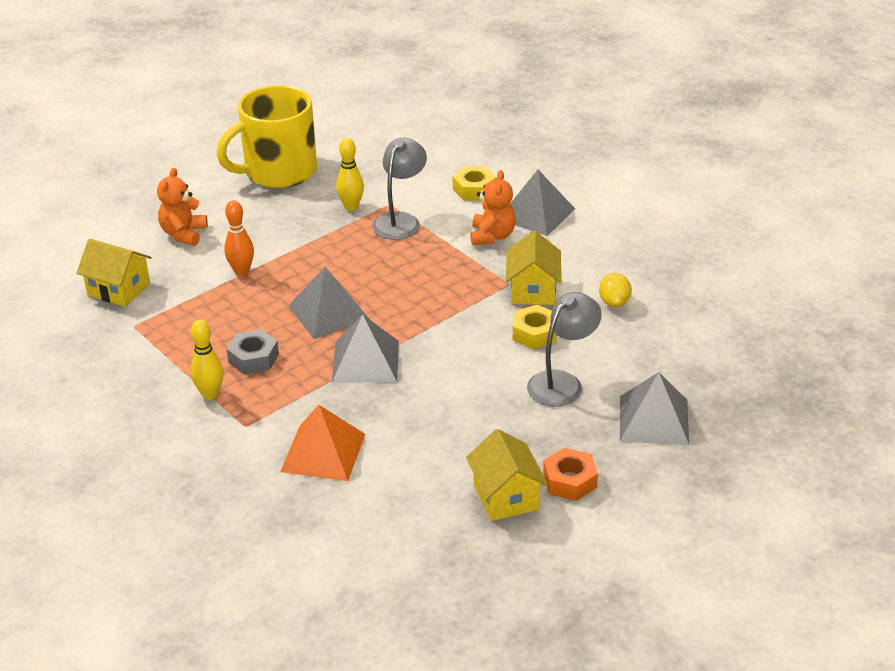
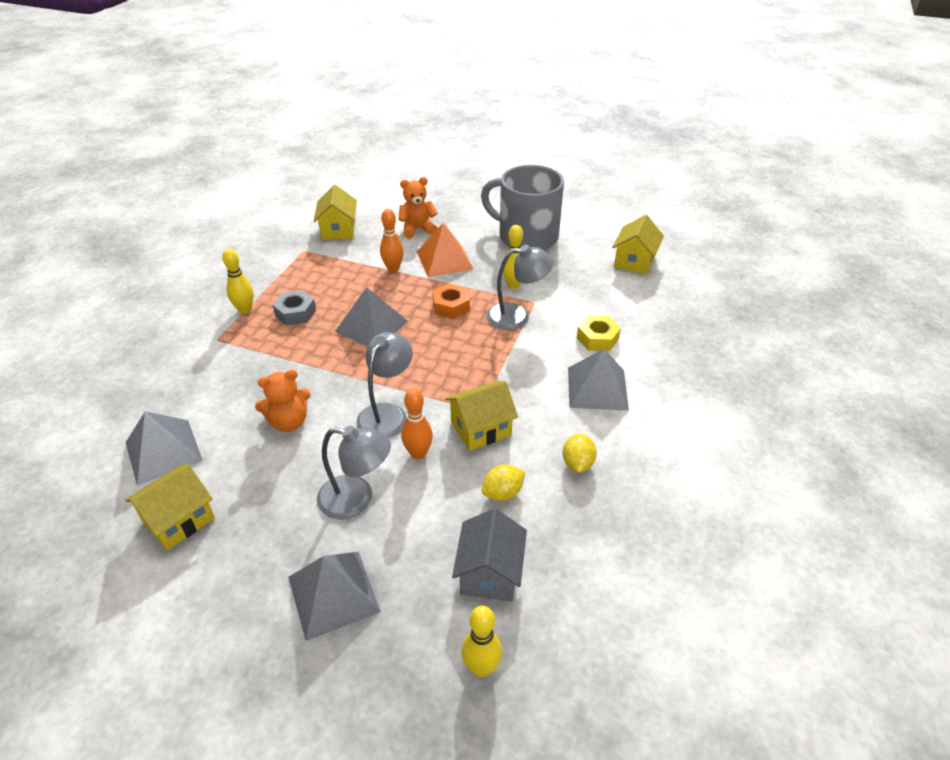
camera: 60 degrees right, 5 degrees up
yellow mug [217,85,317,188] -> grey mug [481,165,564,250]
orange pyramid [280,405,365,481] -> orange pyramid moved to [417,222,474,277]
grey pyramid [332,314,399,383] -> grey pyramid moved to [125,411,203,485]
orange teddy bear [470,170,516,245] -> orange teddy bear moved to [255,370,311,432]
yellow nut [513,305,557,349] -> orange bowling pin [401,389,433,460]
orange nut [543,447,598,501] -> orange nut moved to [432,283,470,319]
none -> grey lamp [356,332,413,438]
none -> grey house [452,509,527,602]
none -> yellow bowling pin [462,606,502,677]
none -> yellow lemon [562,434,597,473]
none -> yellow house [612,215,664,275]

